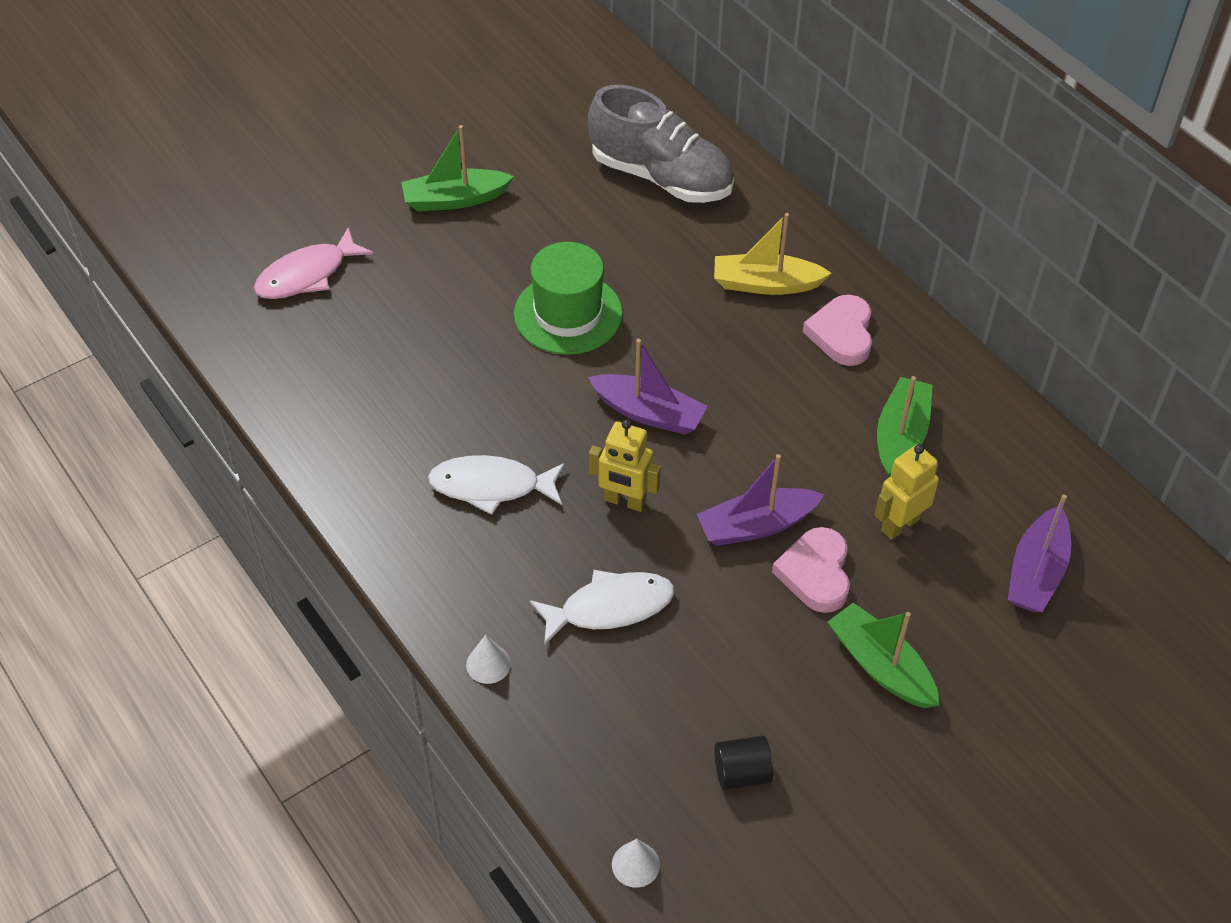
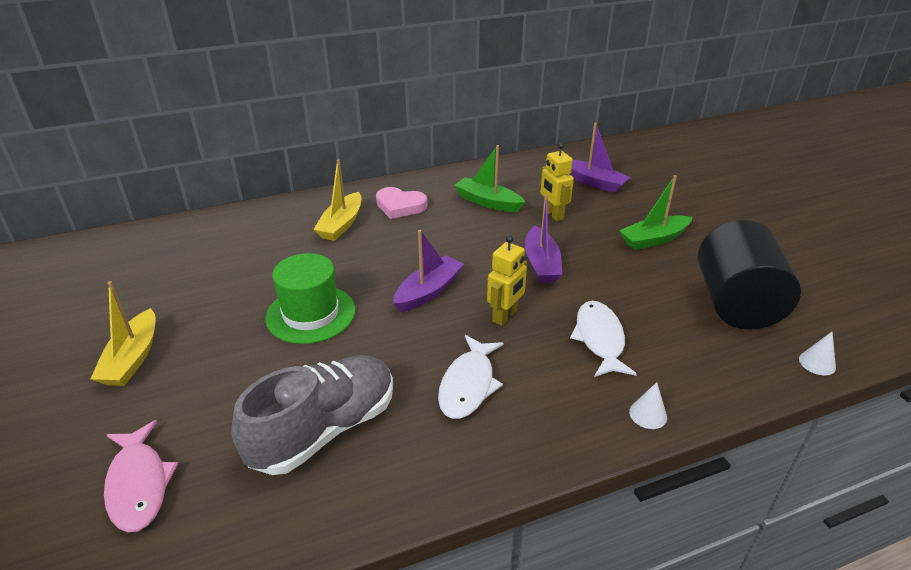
camera: 75 degrees left, 15 degrees down
green boat [401,125,514,211] -> yellow boat [91,281,155,386]
grey shoe [588,85,734,203] -> grey shoe moved to [231,355,393,475]
black cylinder [714,735,773,790] -> black cylinder [698,220,801,329], size x2.44
pink heart [772,527,850,613] -> none

